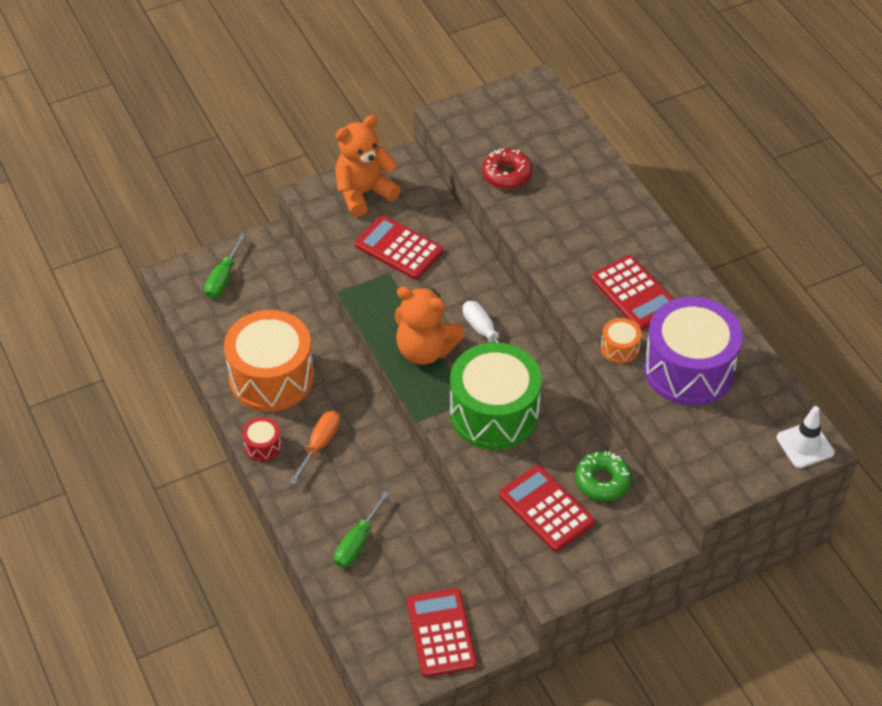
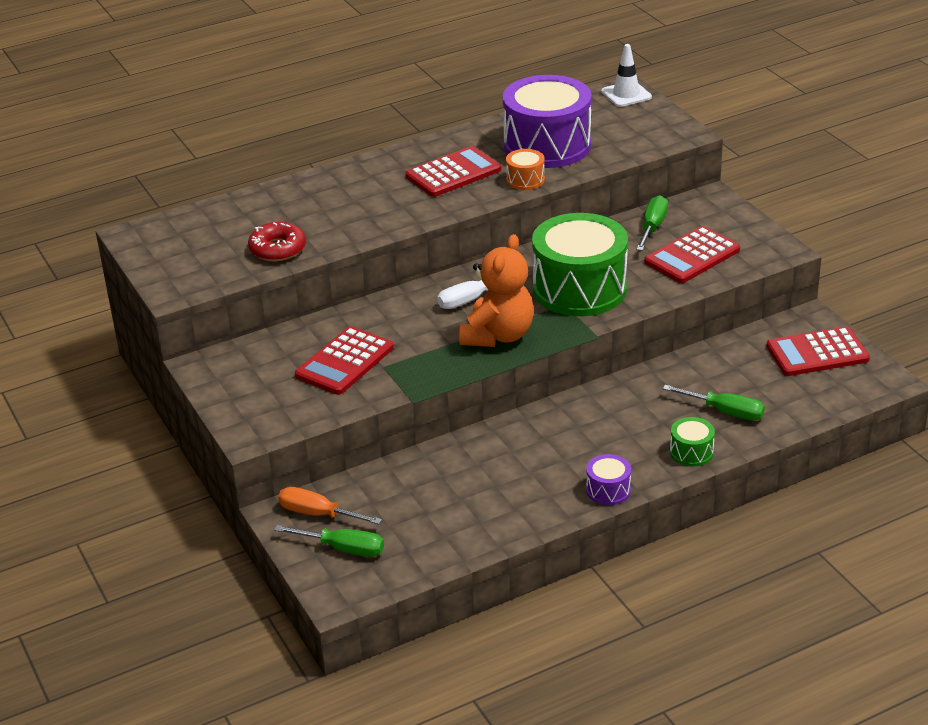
camera: 90 degrees left, 15 degrees down
orange drum [224,310,314,412] -> none
red drum [242,417,282,462] -> purple drum [586,454,631,505]
orange screwdriver [289,411,340,485] -> orange screwdriver moved to [278,487,382,524]
orange teddy bear [335,115,401,217] -> none
green donut [575,451,632,501] -> green screwdriver [636,195,668,251]
none -> green drum [670,417,715,466]

